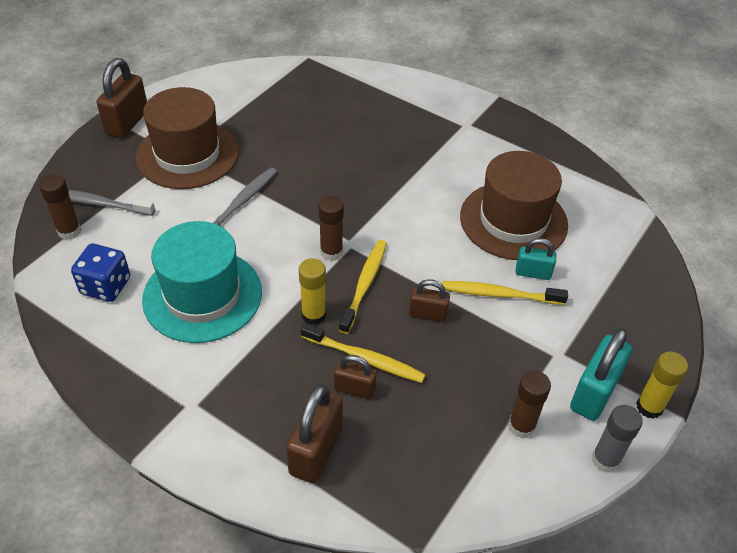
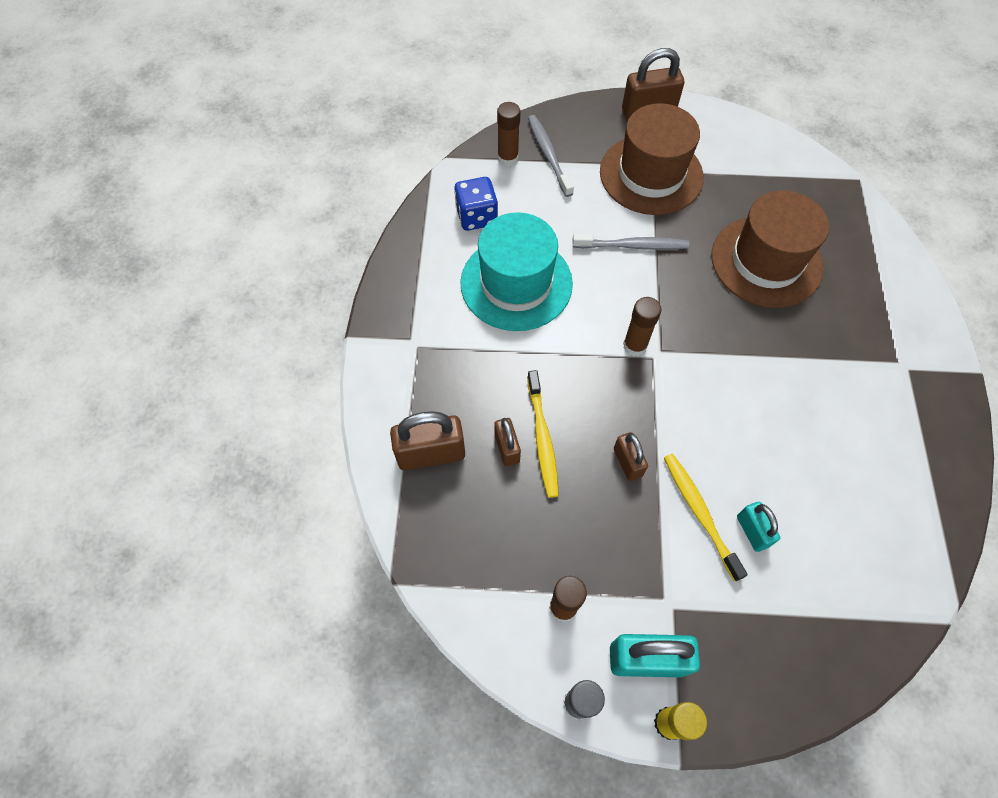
camera: 60 degrees right, 15 degrees up
yellow glue stick [299,258,326,325] -> none
yellow toothbrush [339,240,387,334] -> none
brown hat [460,151,568,260] -> brown hat moved to [711,190,829,308]

